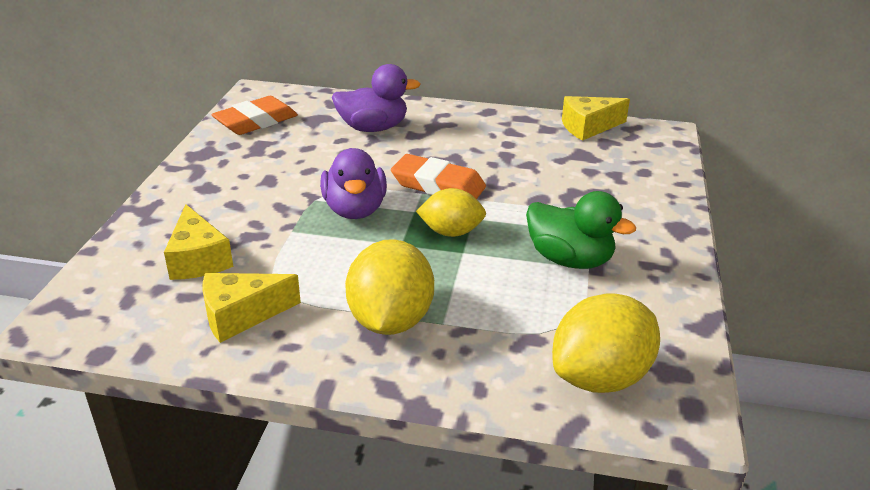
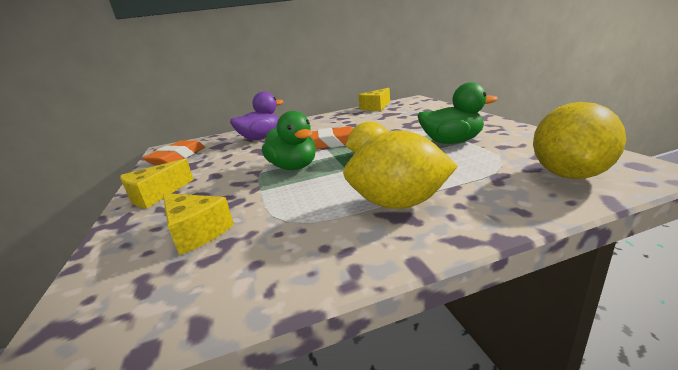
camera: 25 degrees left, 10 degrees down
yellow cheese [202,273,301,343] -> yellow cheese moved to [120,158,194,208]
purple duck [320,148,387,219] -> green duck [262,111,316,170]
yellow lemon [345,239,434,335] -> yellow lemon turned 60 degrees counterclockwise [343,131,458,209]

